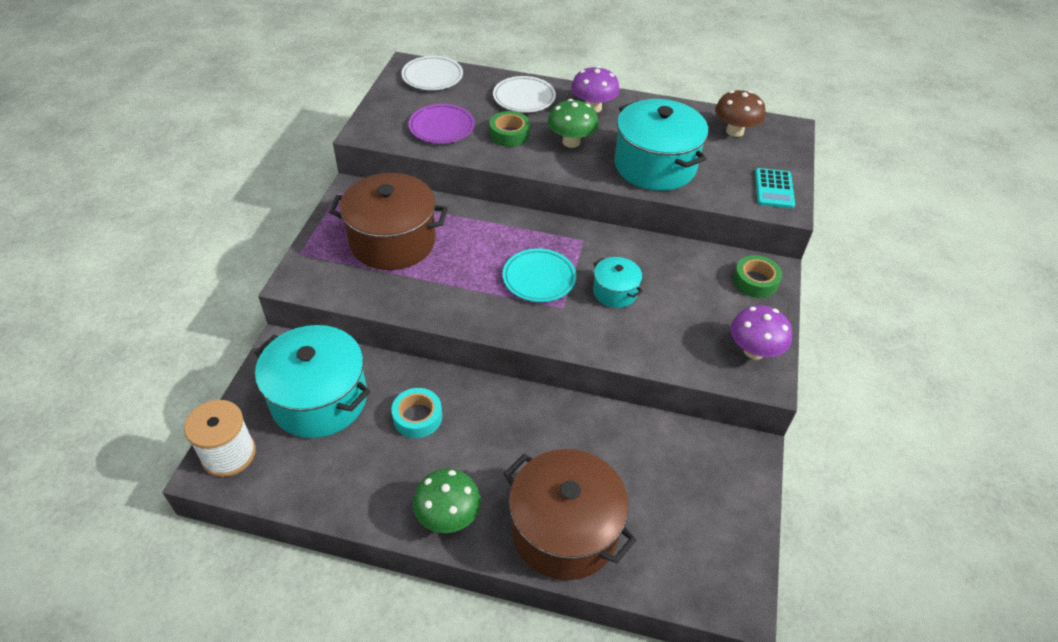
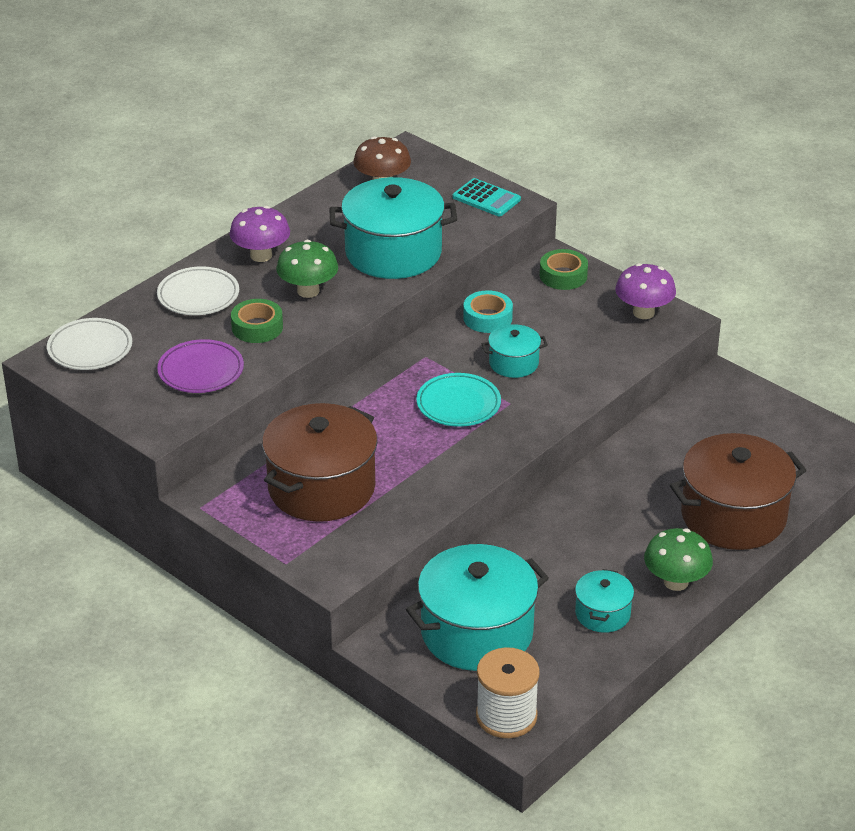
camera: 60 degrees left, 10 degrees down
turquoise tape [391,388,442,438] -> turquoise tape moved to [463,290,513,333]
none -> turquoise pot [575,569,634,633]

